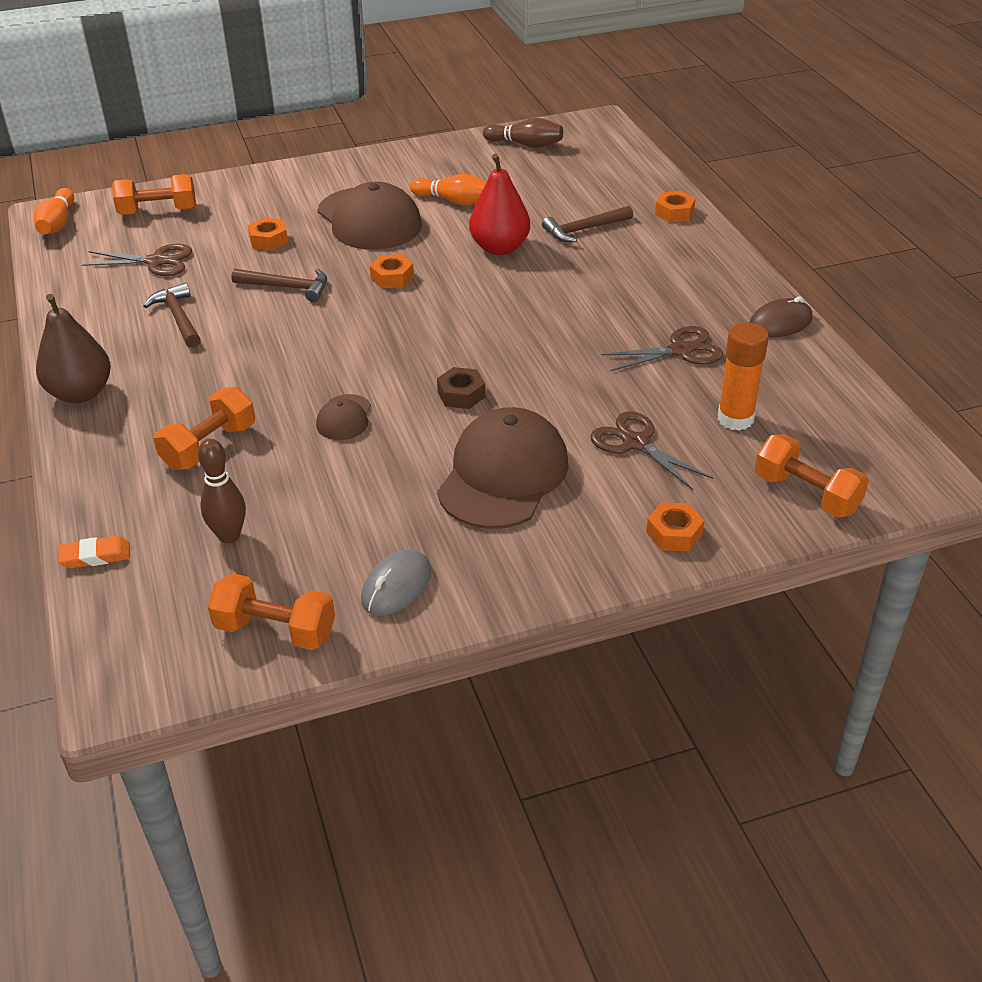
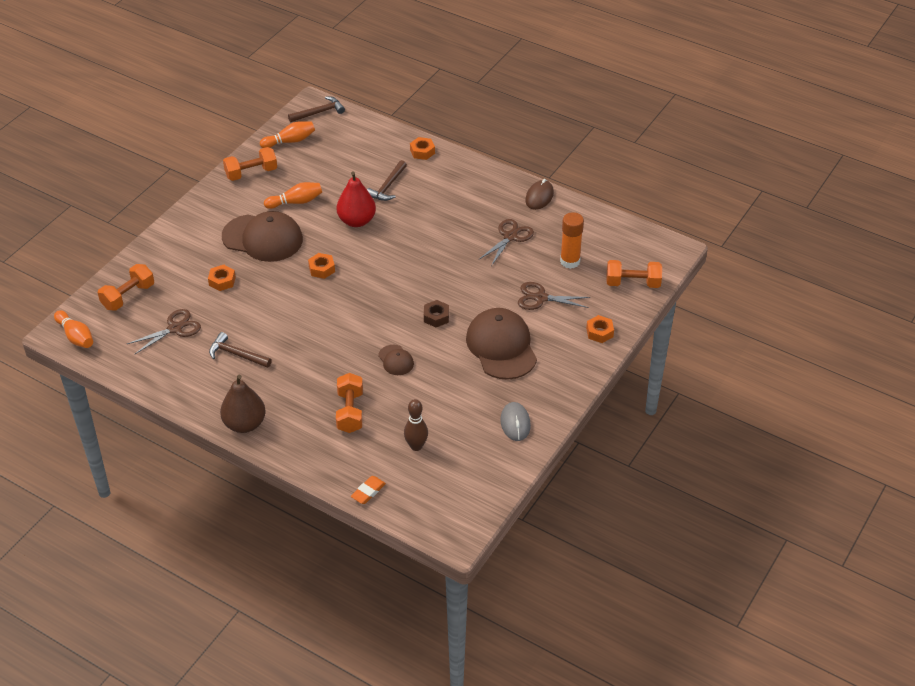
camera: 40 degrees left, 5 degrees up
orange dumbbell [208,573,335,650] -> orange dumbbell moved to [223,147,277,181]
brown hammer [231,269,327,302] -> brown hammer moved to [288,96,345,122]
brown bowling pin [483,118,563,148] -> orange bowling pin [260,121,315,148]

